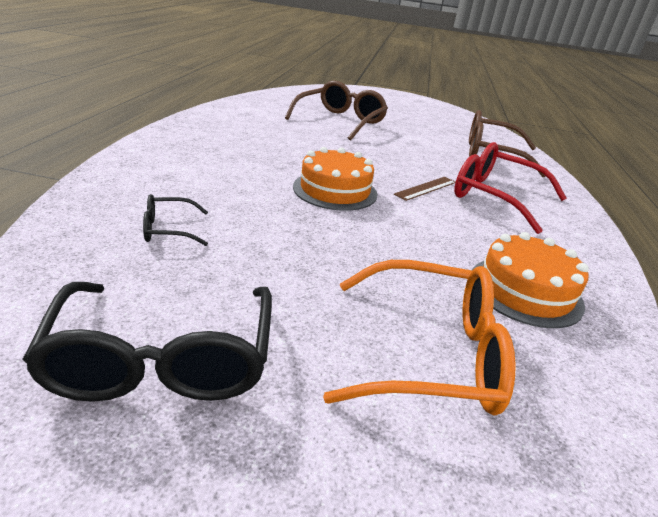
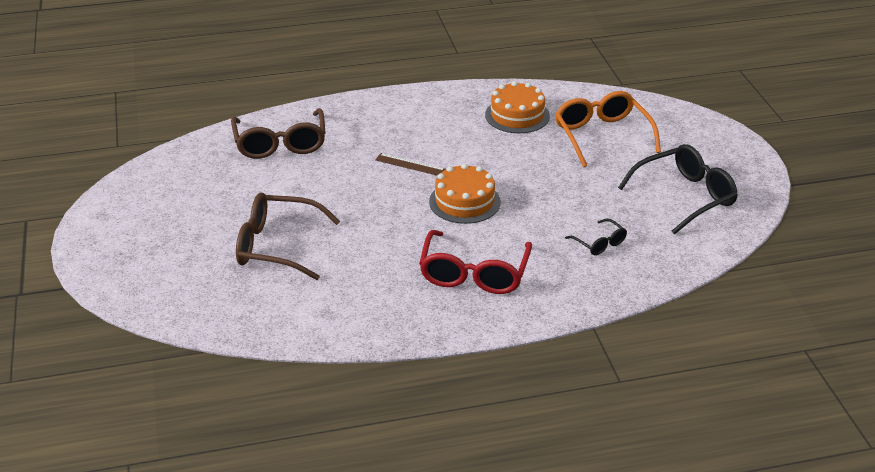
camera: 110 degrees left, 5 degrees up
red glasses [454,142,567,234] -> red glasses moved to [419,230,532,294]

